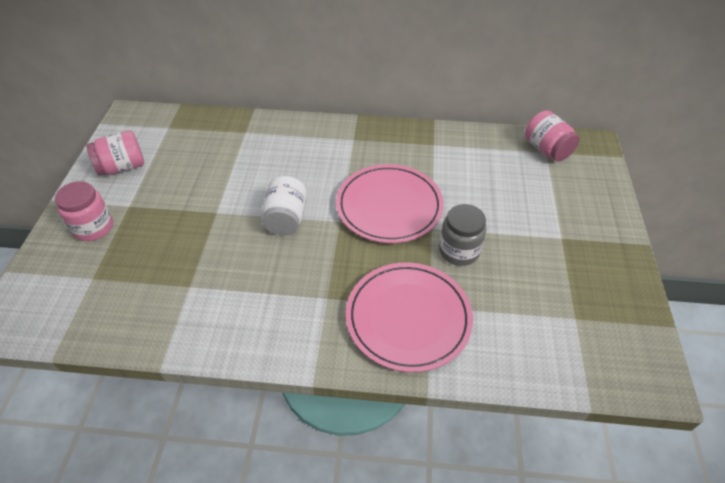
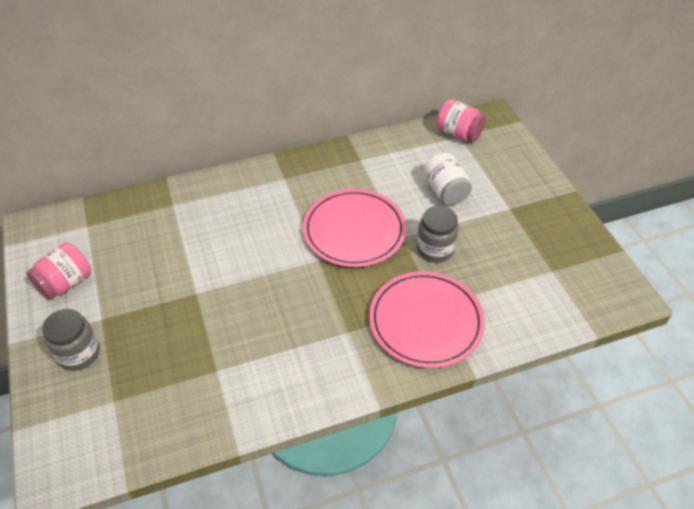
camera: 25 degrees left, 0 degrees up
pink jar [55,181,113,241] -> grey jar [42,309,100,371]
white jar [262,176,307,236] -> white jar moved to [423,153,472,205]

